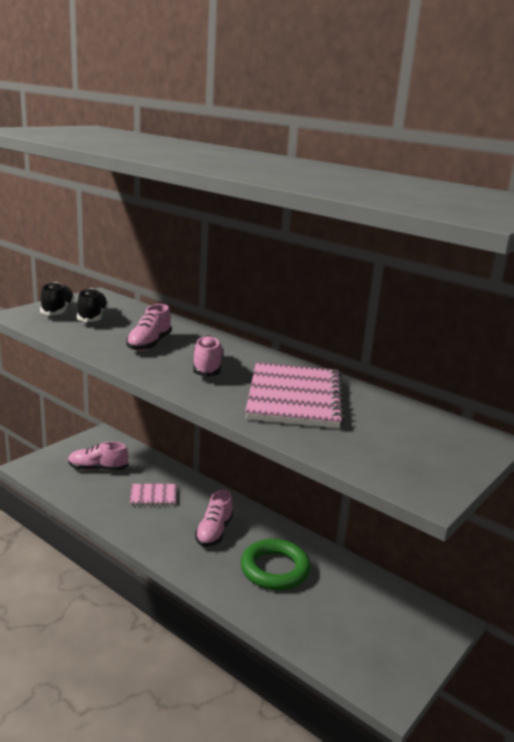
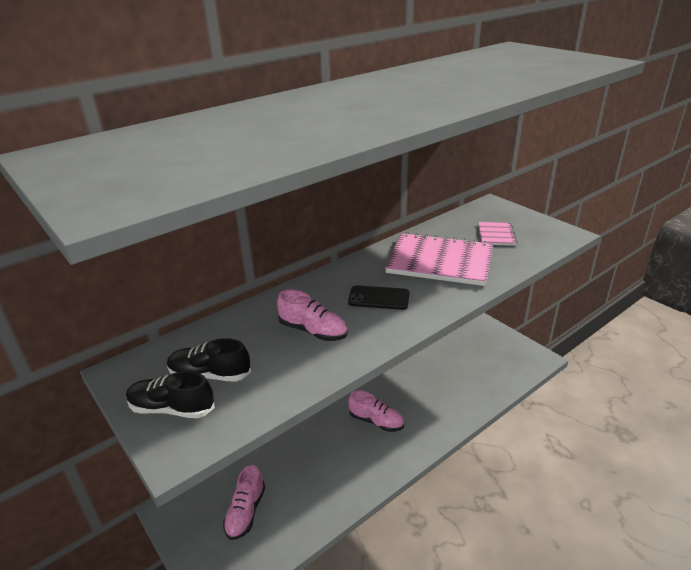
camera: 75 degrees left, 10 degrees up
pink notebook [129,484,176,506] -> pink notebook moved to [478,222,517,246]
pink shoe [193,335,224,377] -> black phone [348,285,409,310]
green ring [241,539,311,590] -> none

